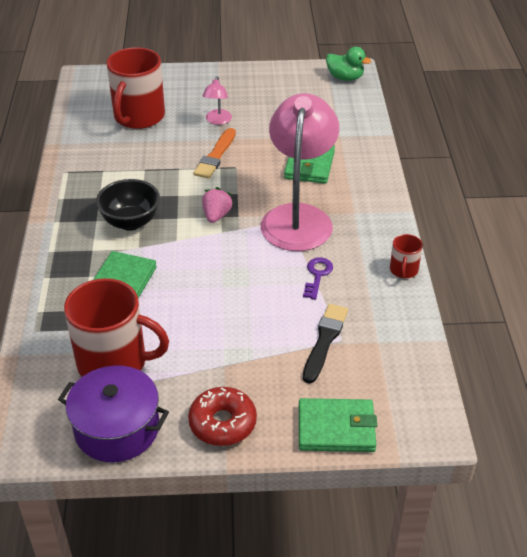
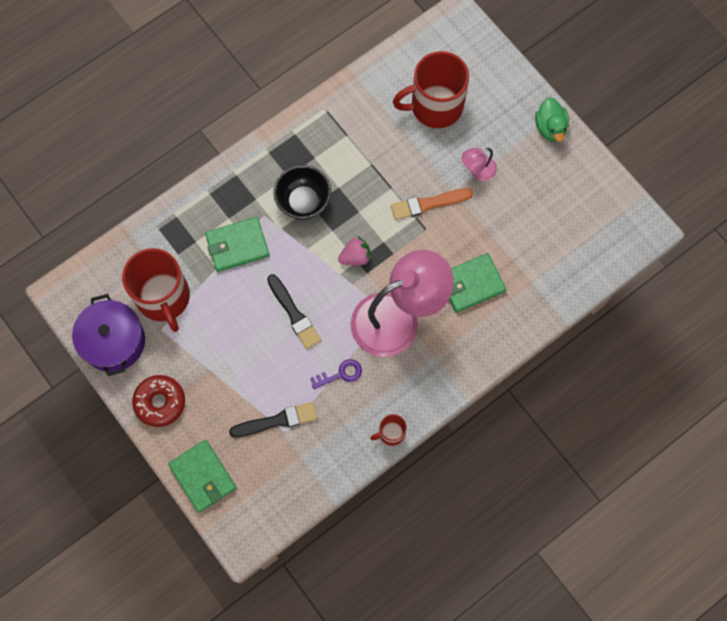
camera: 55 degrees right, 30 degrees up
green duck [326,47,371,81] -> green duck moved to [535,97,569,142]
none -> black brush [267,274,321,349]

